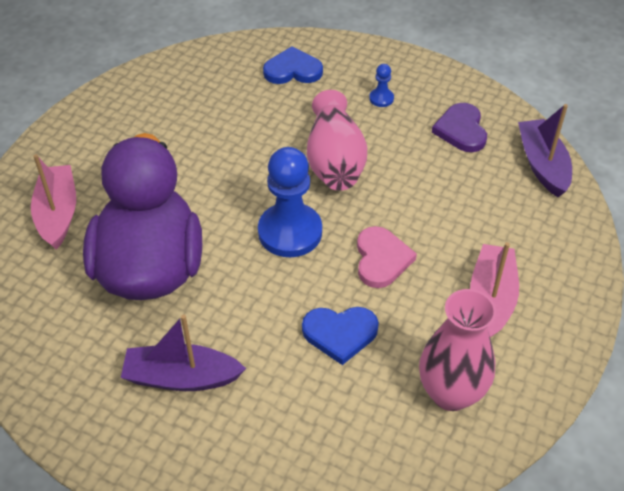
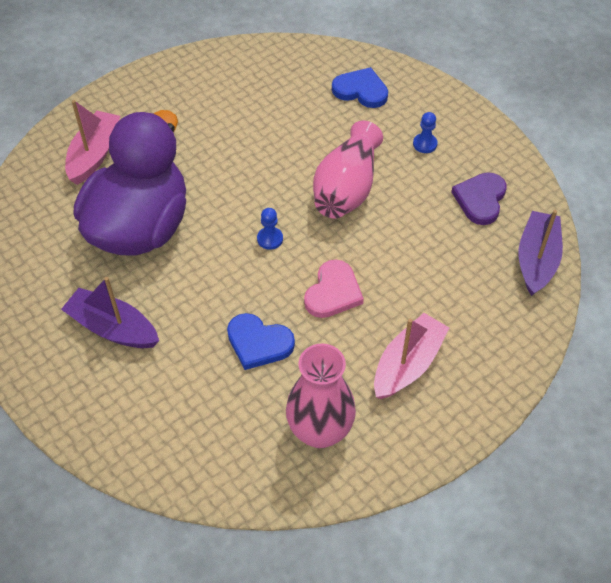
camera: 25 degrees right, 5 degrees up
blue pawn [258,147,322,257] -> blue pawn [257,208,283,250], size x0.43

